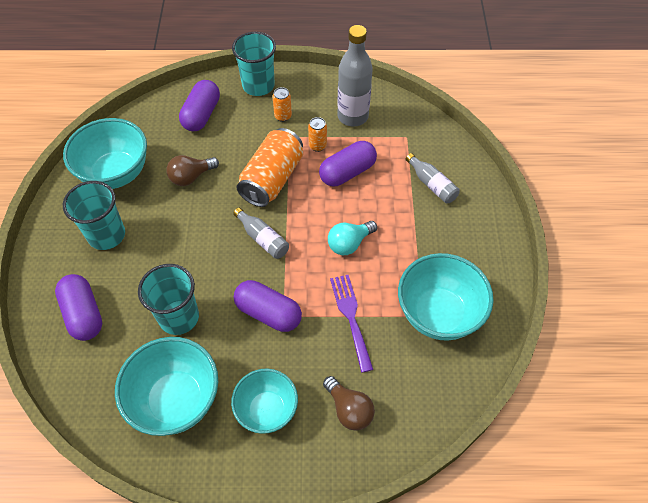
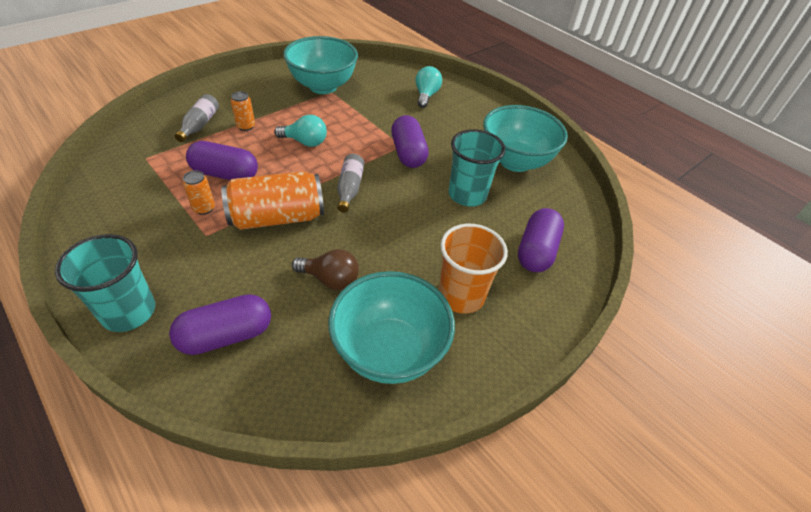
camera: 135 degrees left, 10 degrees down
turquoise cup [63,181,125,250] -> orange cup [439,224,508,314]
turquoise bowl [231,369,298,434] -> none
orange can [273,87,292,122] -> orange can moved to [231,91,255,131]
brown light bulb [323,376,375,431] -> turquoise light bulb [416,66,442,108]
purple fork [330,275,373,373] -> none
grey bottle [337,25,373,126] -> none

